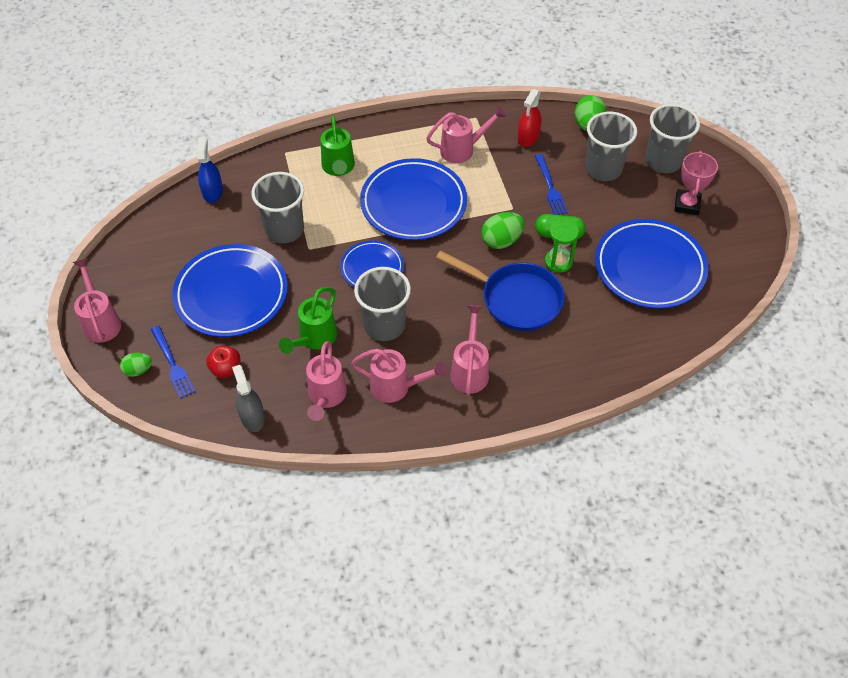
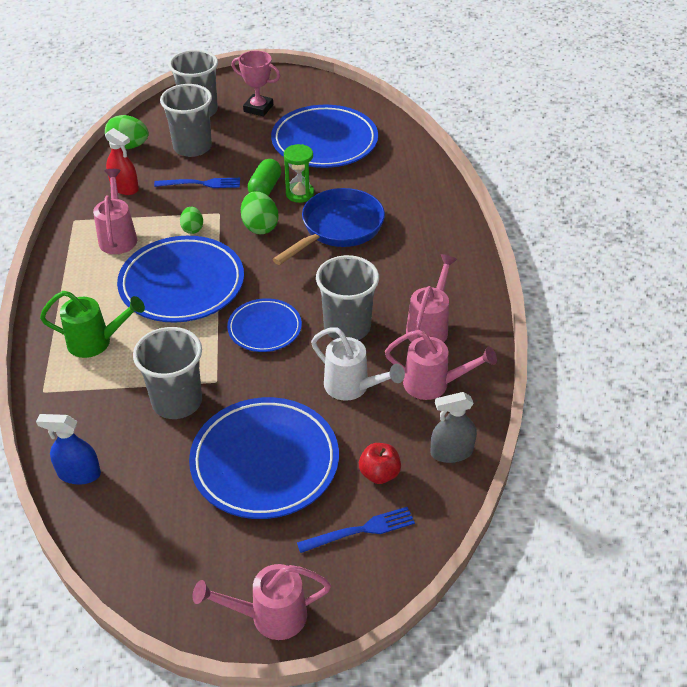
camera: 80 degrees left, 10 degrees down
green egg [120,353,152,377] -> green egg moved to [180,207,203,234]
green watering can [279,287,337,354] -> white watering can [311,327,405,401]
pink watering can [450,305,489,395] -> none

